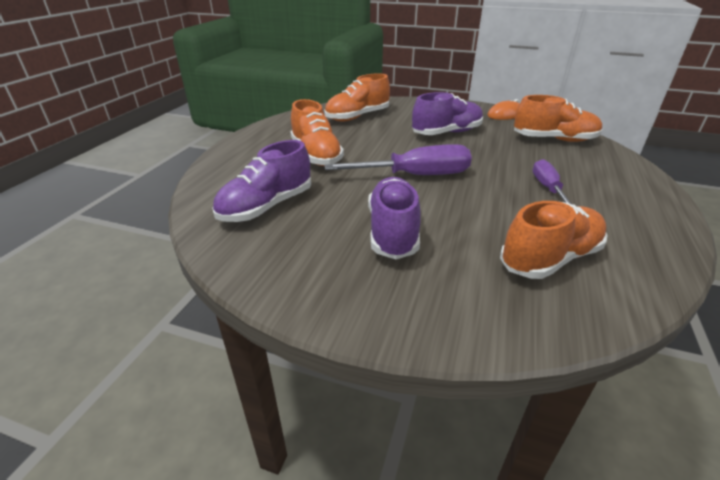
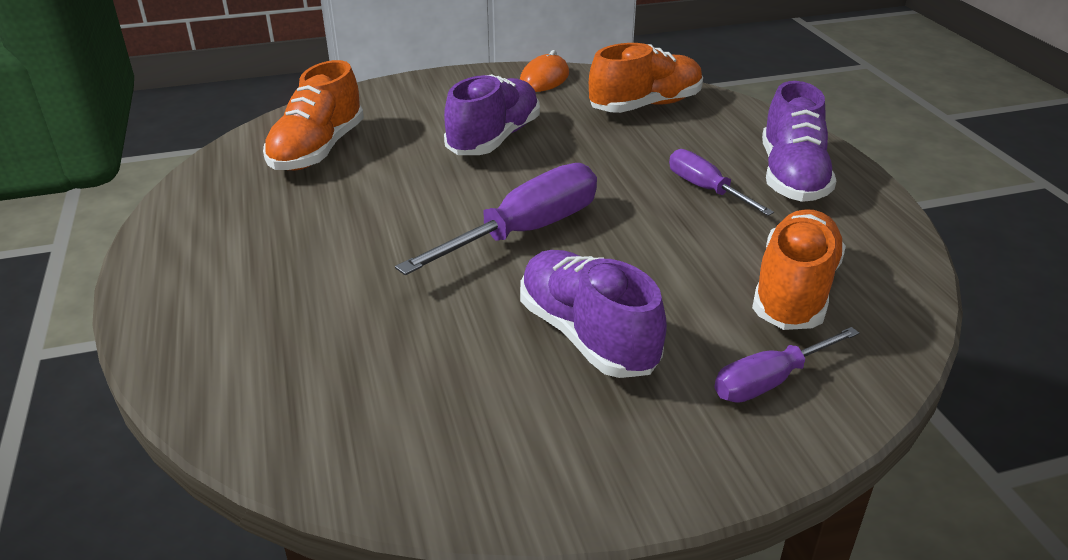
camera: 35 degrees left, 0 degrees up
purple shoe [212,140,311,222] -> purple shoe moved to [762,81,836,202]
orange shoe [291,99,344,166] -> none
none -> purple screwdriver [714,327,859,403]

